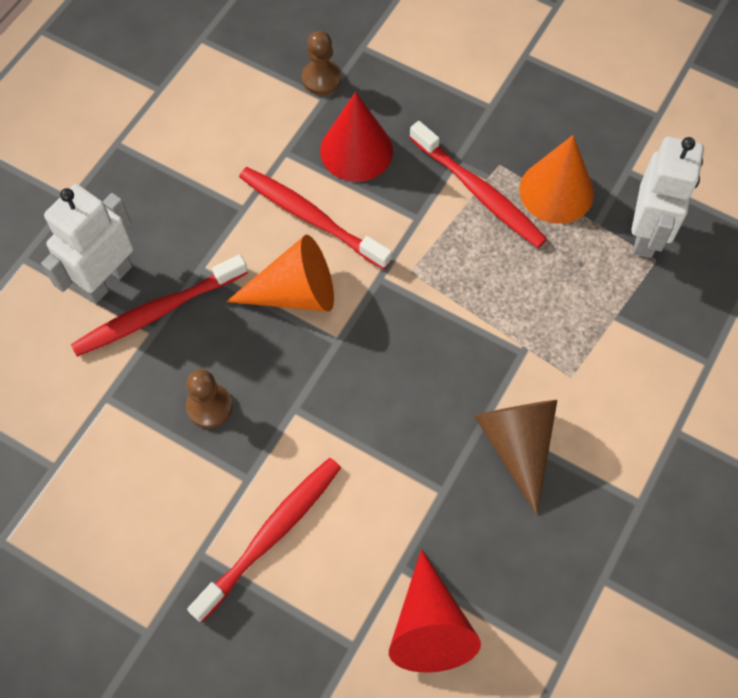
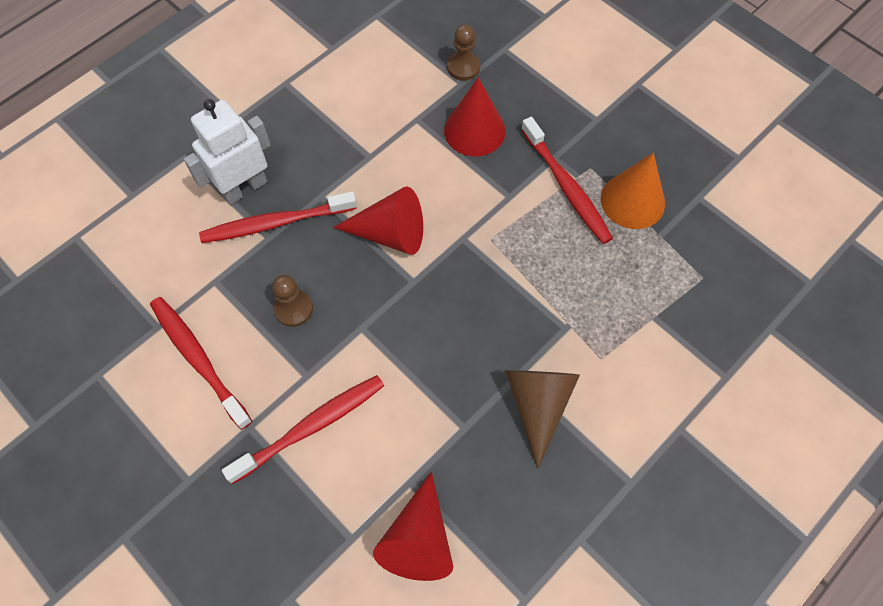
camera: 15 degrees right, 0 degrees up
orange cone [226,235,334,312] -> red cone [333,186,423,255]
red toothbrush [239,167,392,269] -> red toothbrush moved to [150,297,252,430]
white robot [631,137,704,258] -> none

